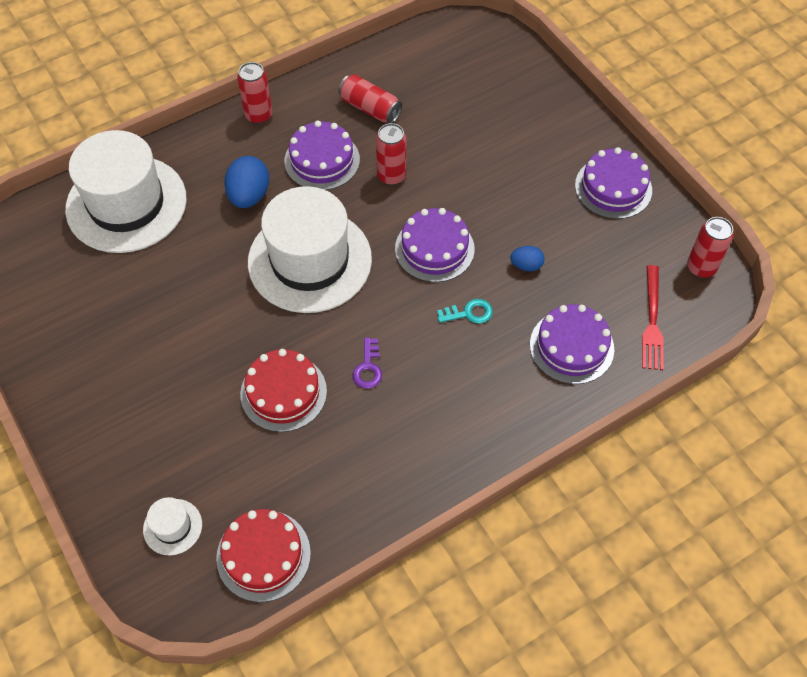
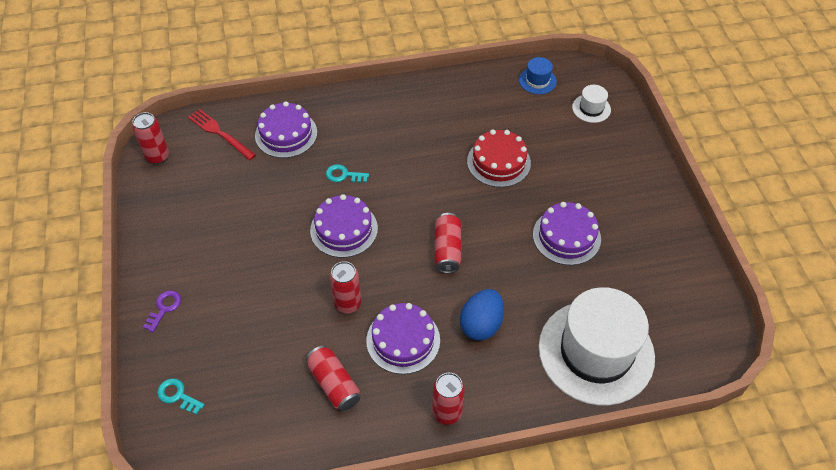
camera: 160 degrees left, 5 degrees down
red cake [216,509,311,602] -> blue hat [519,57,557,94]
white hat [248,186,372,313] -> red can [434,213,461,274]
purple key [353,337,382,389] -> purple key moved to [143,290,181,332]
blue egg [510,246,545,271] -> none
purple cake [575,147,652,219] -> purple cake moved to [533,202,601,265]
red fork [642,265,664,370] -> red fork turned 75 degrees counterclockwise [188,109,256,160]
none -> turquoise key [157,378,205,415]

